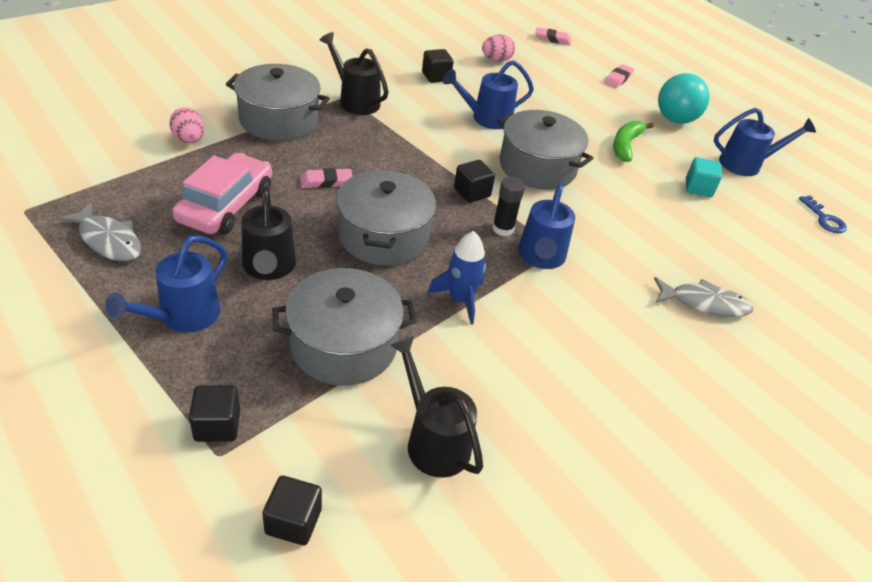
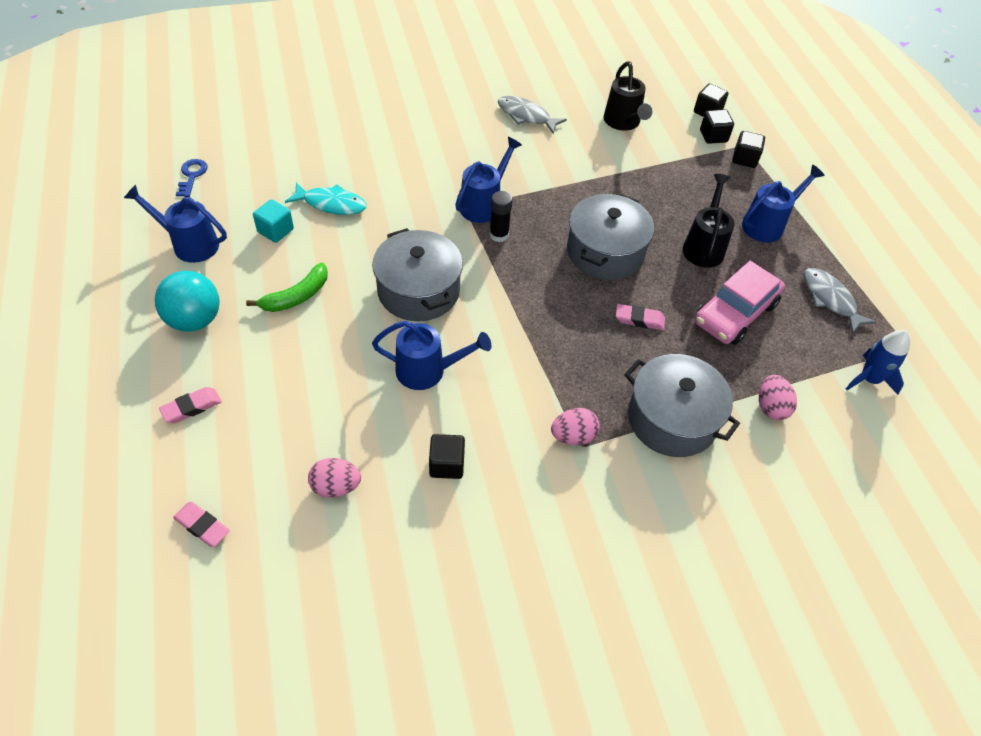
camera: 155 degrees left, 10 degrees up
grey pot [272,268,417,386] -> none
black watering can [320,32,389,115] -> pink egg [551,408,600,445]
blue rocket [428,231,486,325] -> blue rocket moved to [846,330,910,395]
black cube [454,160,495,203] -> black cube moved to [700,109,734,144]
grey fish [654,277,754,317] -> grey fish moved to [498,96,567,134]
none -> turquoise fish [285,182,367,215]

